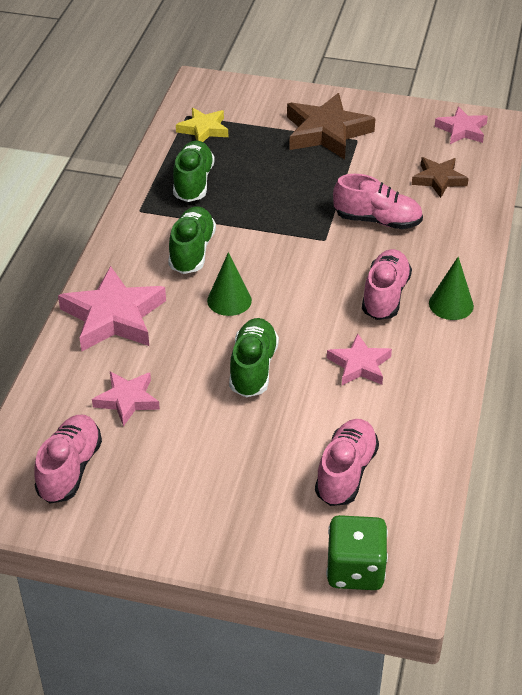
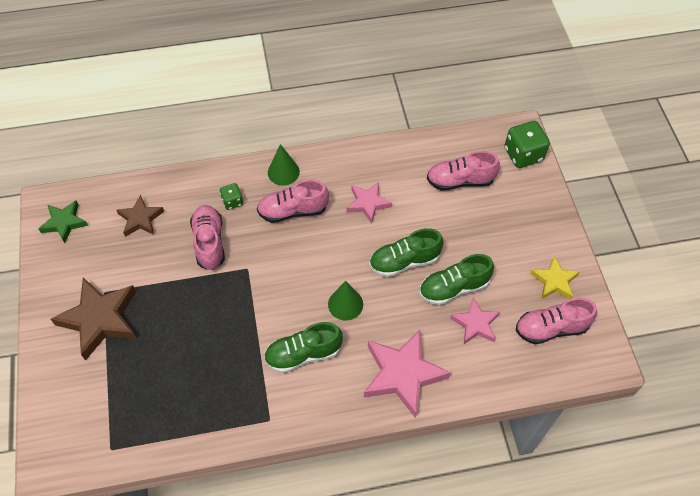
camera: 115 degrees left, 15 degrees up
green shoe [173,141,215,202] -> green shoe moved to [419,254,494,305]
yellow star [176,108,228,142] -> yellow star moved to [530,256,580,299]
pink star [435,106,488,144] -> green star [38,201,88,243]
none -> green dice [220,183,243,210]

